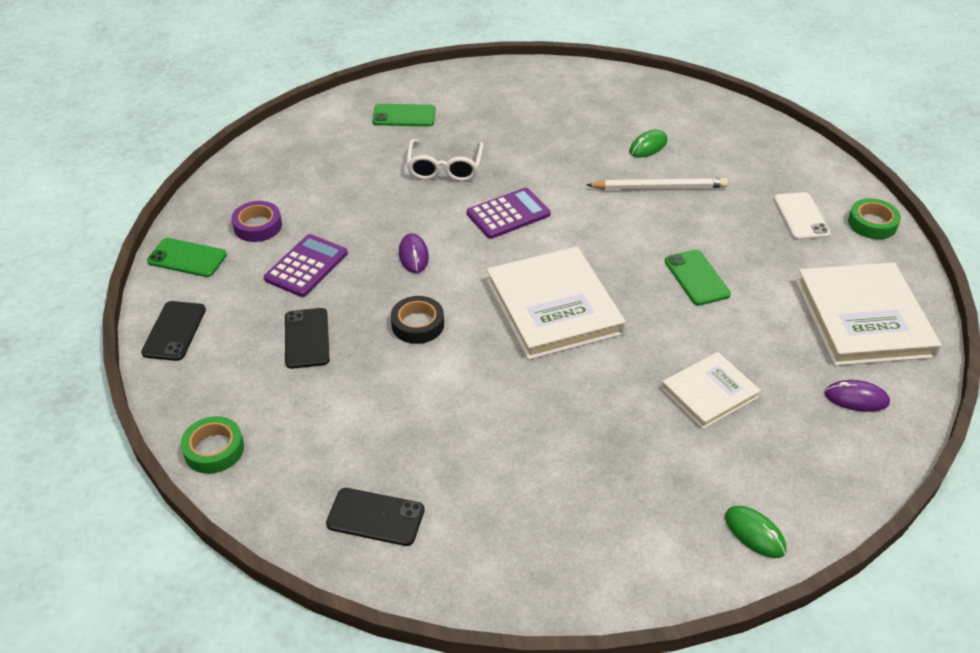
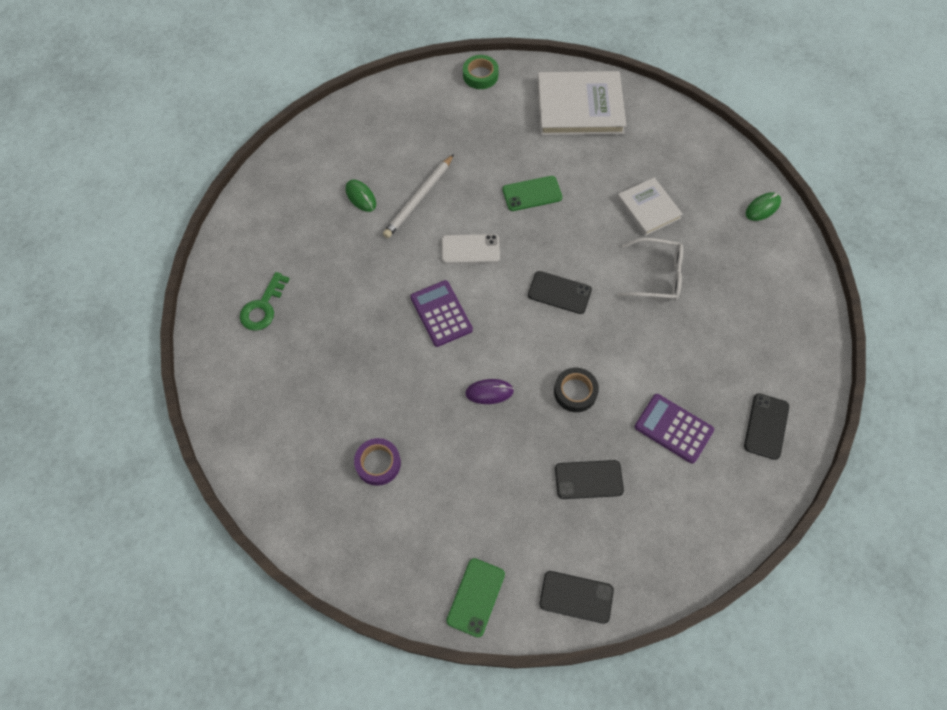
camera: 85 degrees left, 20 degrees up
green tape [181,416,244,474] -> none
purple tape [231,201,282,242] -> purple tape moved to [354,438,401,486]
purple calculator [264,234,348,297] -> purple calculator moved to [635,394,714,464]
green phone [372,104,436,126] -> none
white glasses [406,139,484,181] -> white glasses moved to [618,238,683,301]
white book [487,247,626,360] -> black phone [528,271,592,314]
white pencil [586,178,728,190] -> white pencil turned 150 degrees counterclockwise [383,154,454,238]
white phone [774,192,830,240] -> white phone moved to [442,234,500,264]
purple mouse [824,380,890,412] -> none
none -> green key [240,272,290,331]

